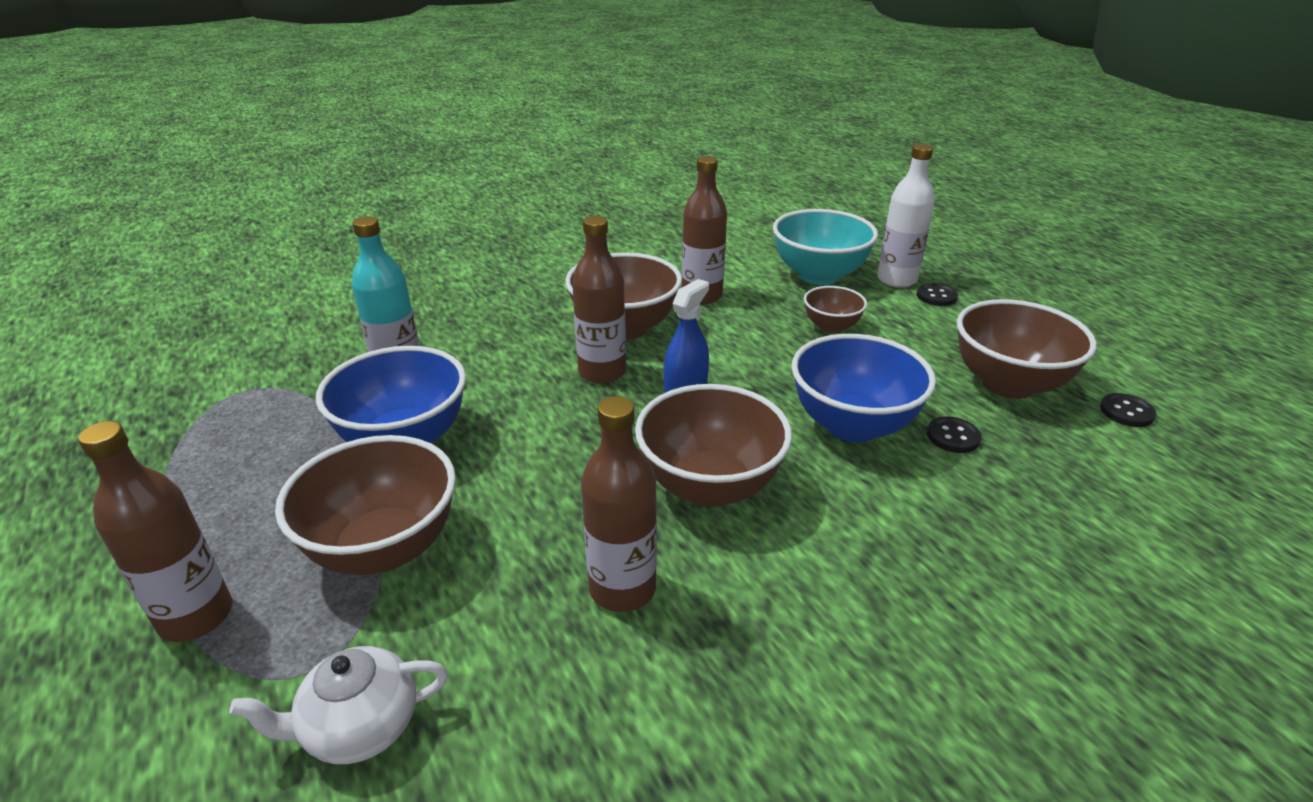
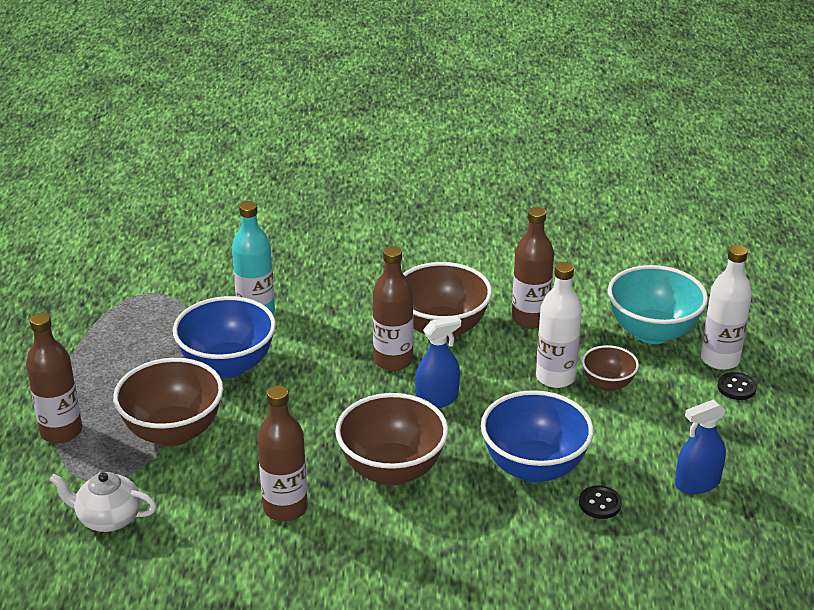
camera: 30 degrees right, 0 degrees up
brown bowl [957,299,1097,399] -> blue spray bottle [675,399,726,494]
black button [1100,393,1156,427] -> none
none -> white bottle [536,262,582,388]

